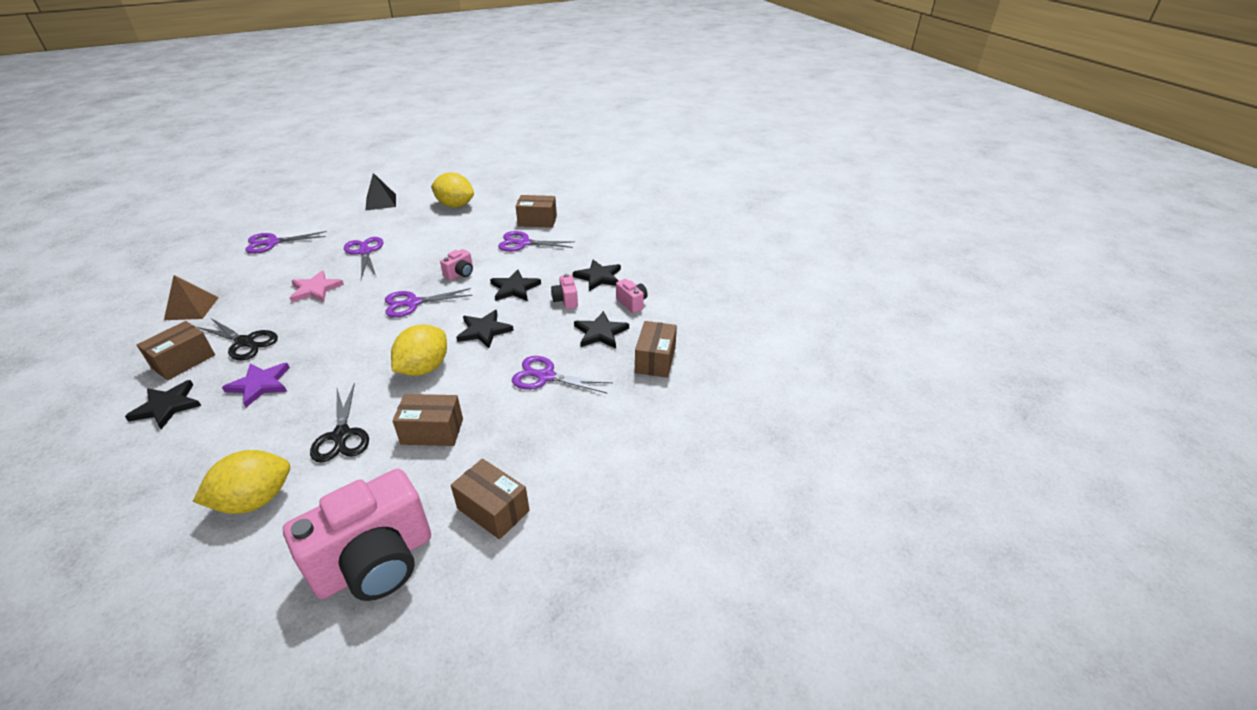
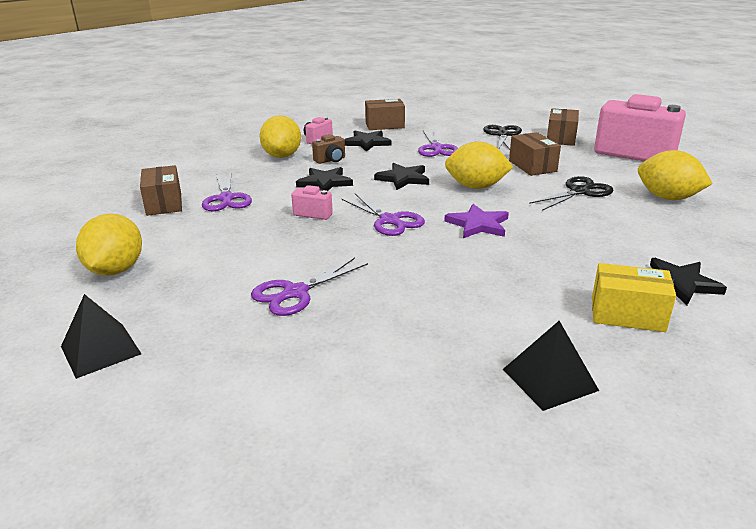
camera: 110 degrees left, 10 degrees down
brown box [137,321,215,380] -> yellow box [592,263,676,332]
brown pyramid [164,275,219,320] -> black pyramid [503,321,599,411]
black scissors [197,318,278,360] -> black scissors moved to [483,125,522,150]
purple star [222,363,290,407] -> purple star moved to [444,204,509,238]
purple scissors [245,231,327,254] -> none
pink star [290,270,344,302] -> none
pink camera [551,274,578,309] -> brown camera [312,134,345,164]
black star [573,260,621,291] -> yellow lemon [259,115,301,158]

